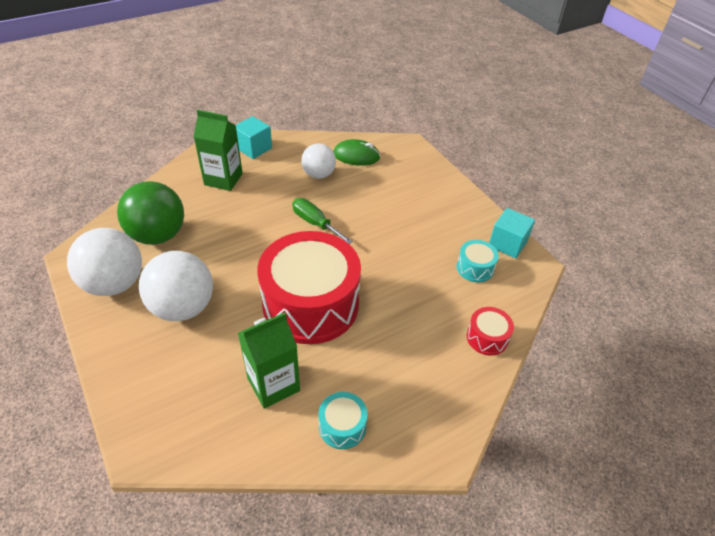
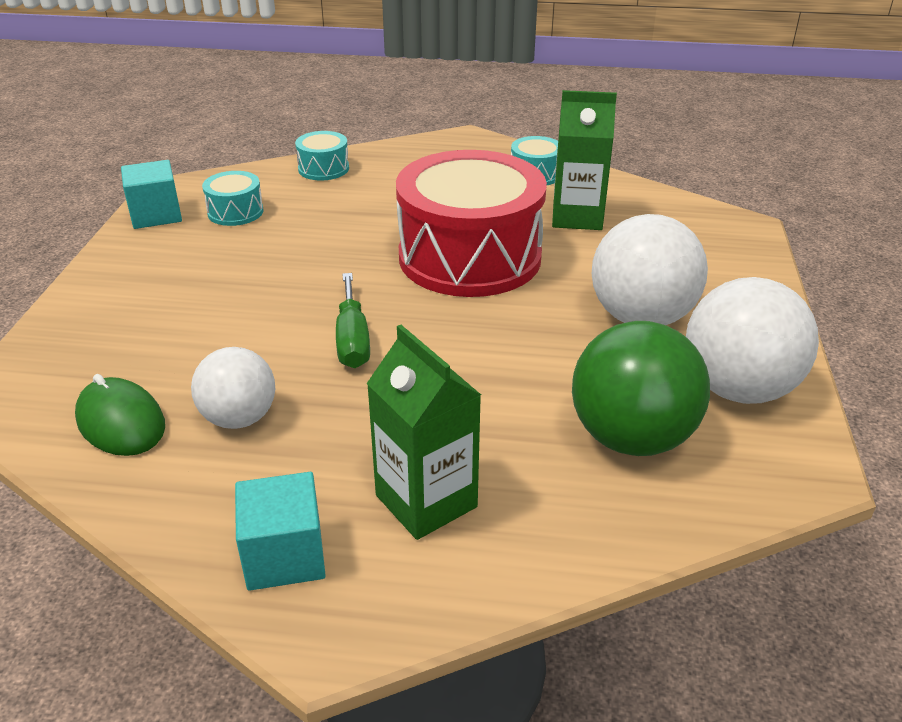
camera: 140 degrees left, 10 degrees down
red drum [467,307,514,355] -> turquoise drum [295,131,349,180]

